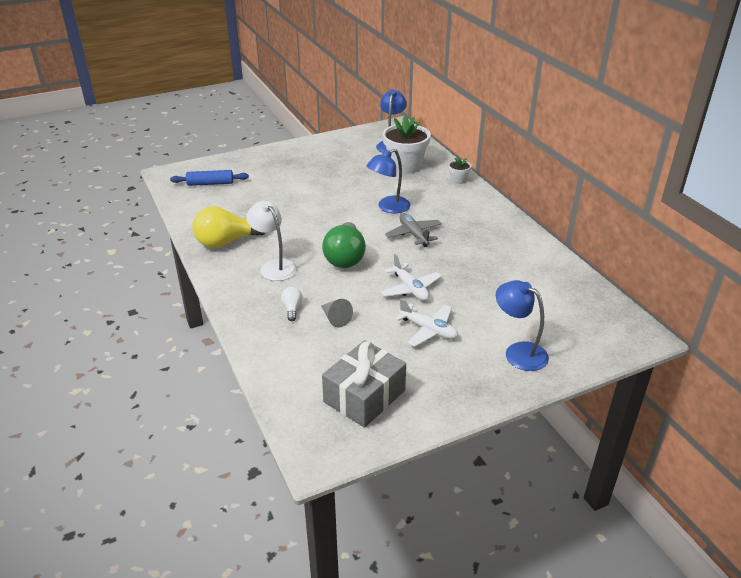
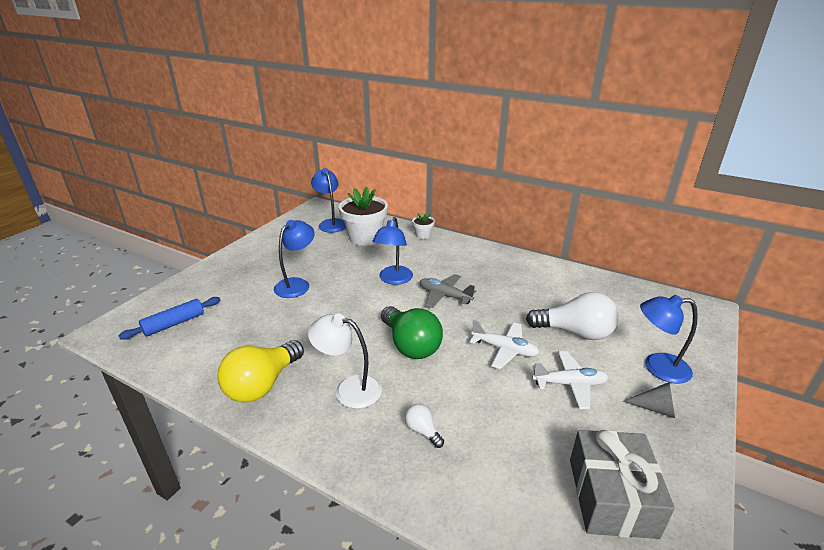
camera: 35 degrees left, 5 degrees down
grey cone [321,299,353,327] -> grey cone moved to [623,382,675,418]
none -> blue lamp [274,220,315,298]
none -> white light bulb [526,292,619,340]

